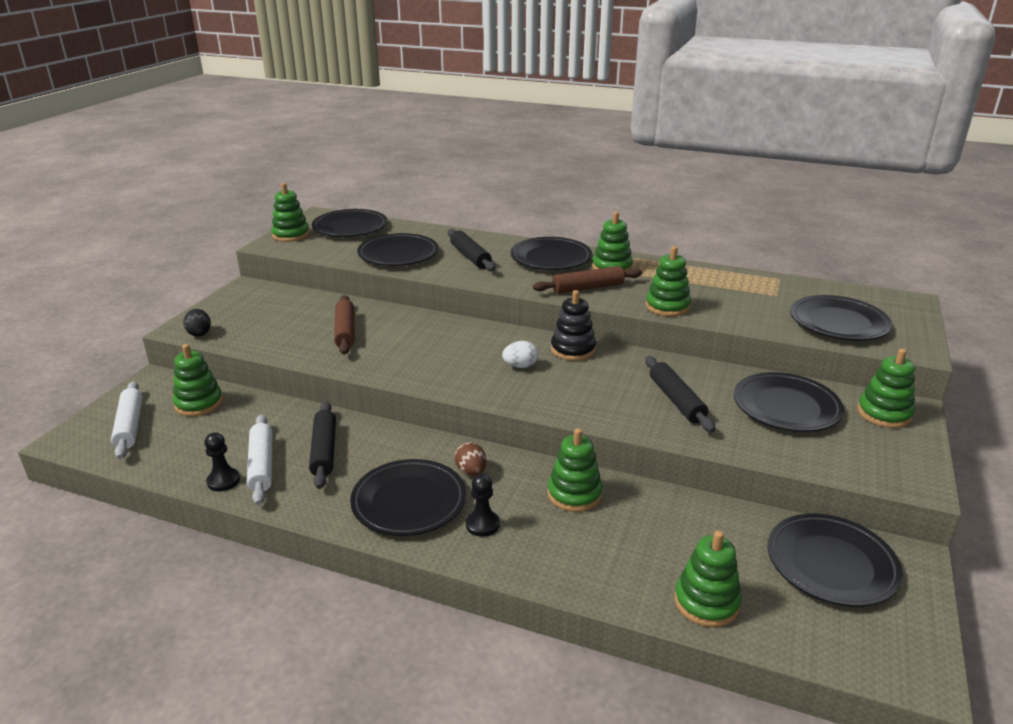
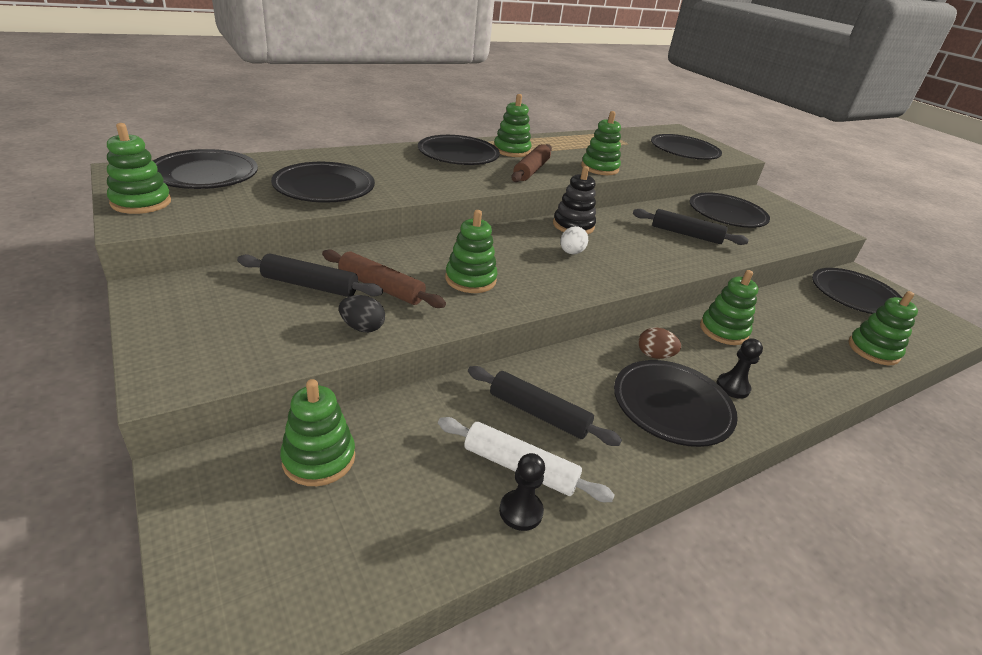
camera: 55 degrees left, 5 degrees up
white rolling pin [111,381,143,459] -> none
black egg [183,309,211,337] -> black egg moved to [339,295,385,333]
black rolling pin [448,229,495,271] -> black rolling pin moved to [237,253,383,297]
green stacking toy [857,349,915,428] -> green stacking toy moved to [445,210,498,293]

